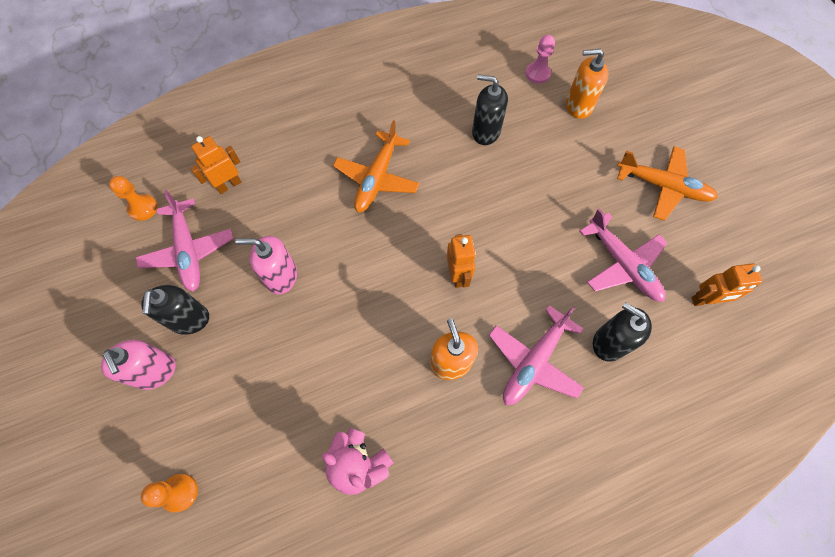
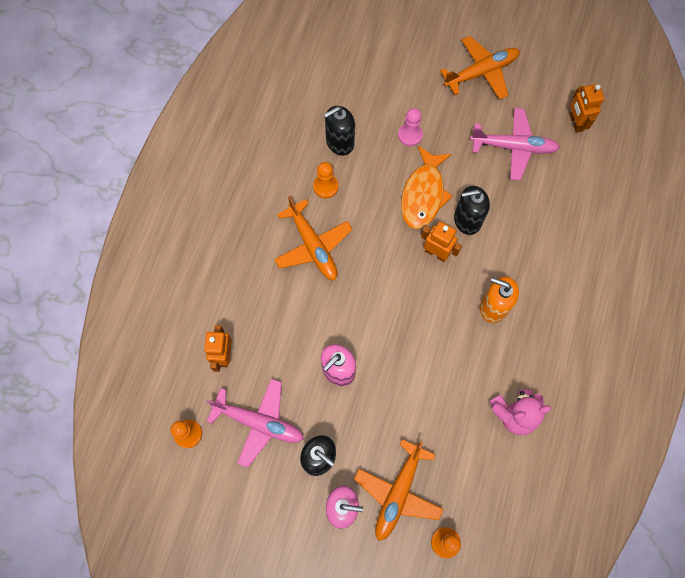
camera: 50 degrees left, 5 degrees up
pink plane [489,305,584,405] -> none
pink pawn [525,35,555,84] -> pink pawn moved to [398,108,423,146]
orange soap dispenser [566,49,608,119] -> none
black soap dispenser [593,302,652,362] -> black soap dispenser moved to [454,186,490,235]
orange robot [691,263,762,306] -> orange robot turned 135 degrees clockwise [570,84,604,133]
none -> orange pawn [313,162,338,198]
none -> orange plane [354,439,443,541]
none -> orange fish [401,146,452,229]

